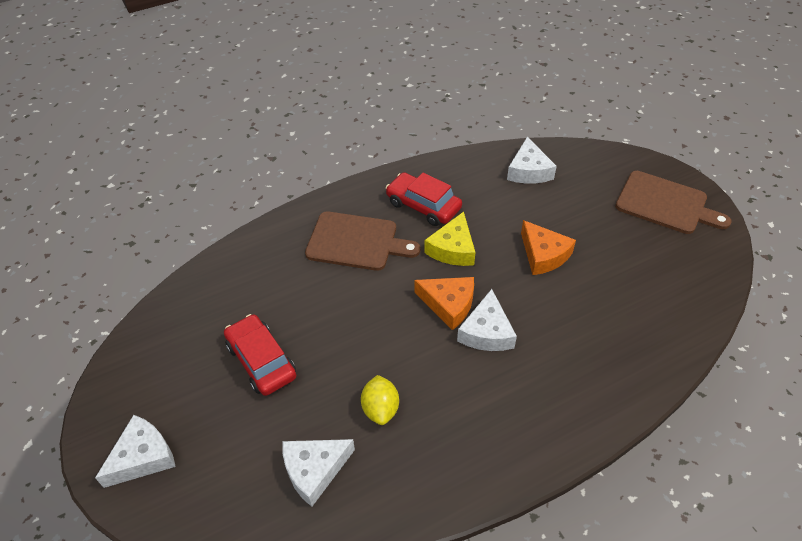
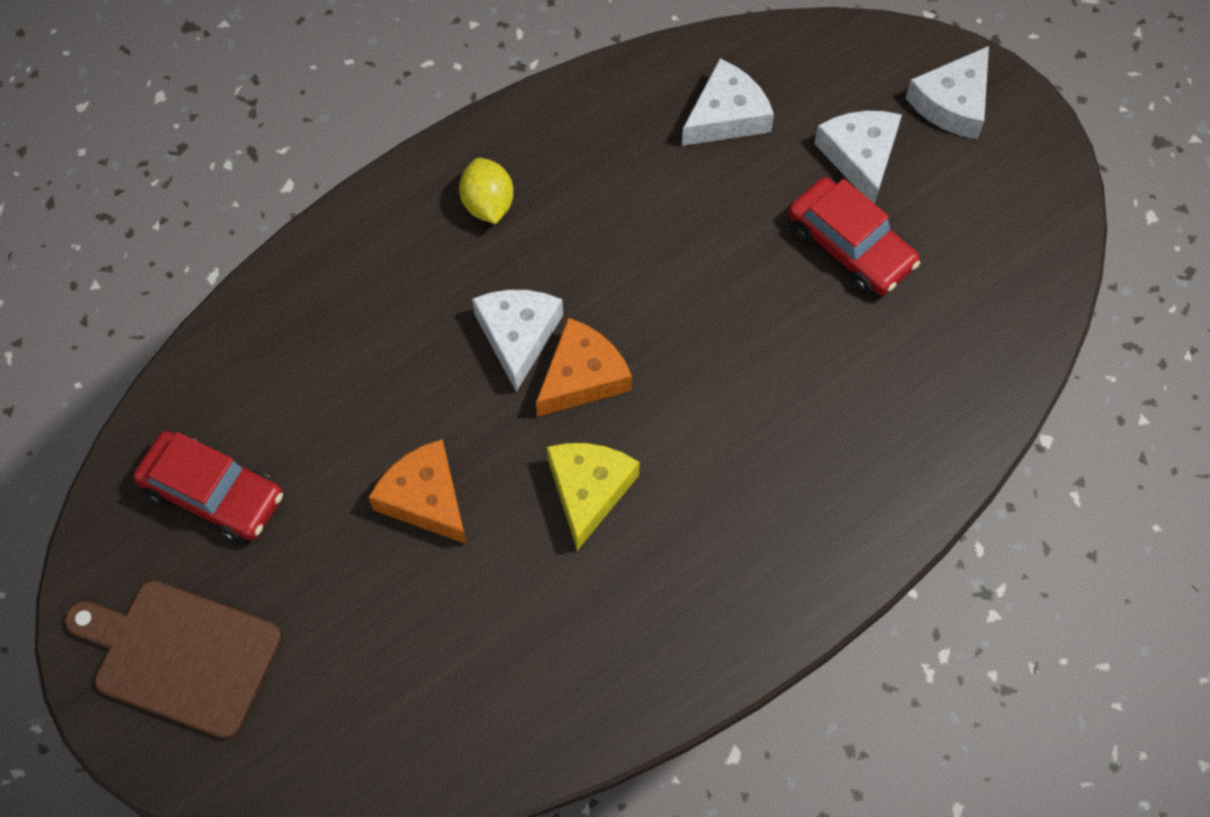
camera: 170 degrees right, 15 degrees up
brown cutting board [305,211,420,271] -> none
yellow lemon [361,375,399,425] -> yellow lemon moved to [459,158,513,224]
red car [386,172,462,226] -> red car moved to [133,431,283,543]
orange cheese [414,277,474,330] -> orange cheese turned 120 degrees clockwise [536,318,632,417]
white cheese [507,137,557,184] -> white cheese moved to [814,111,902,204]

